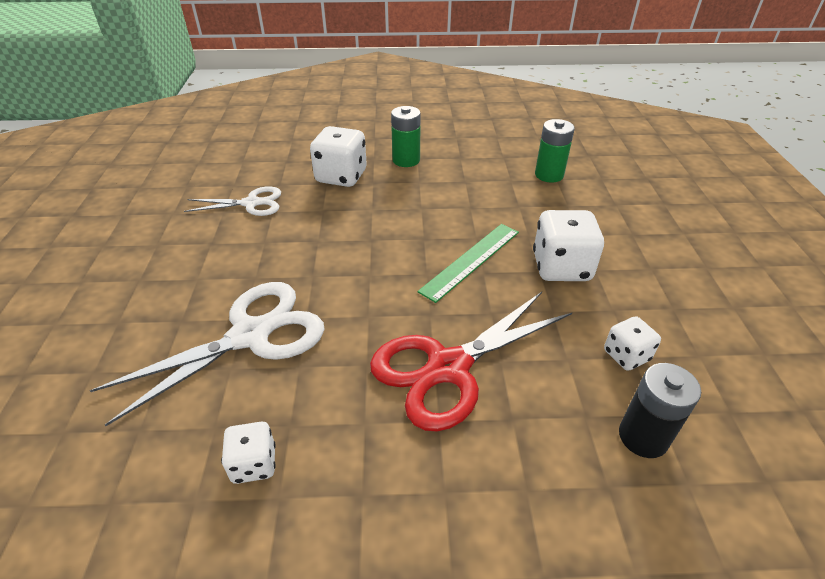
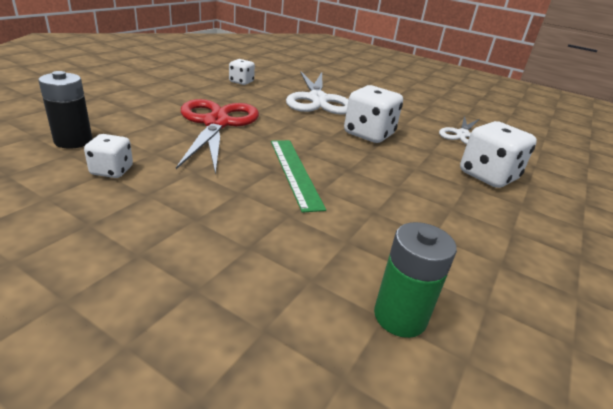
camera: 120 degrees right, 10 degrees down
green battery [391,106,421,167] -> none
white dice [533,210,604,281] -> white dice moved to [344,85,403,143]

